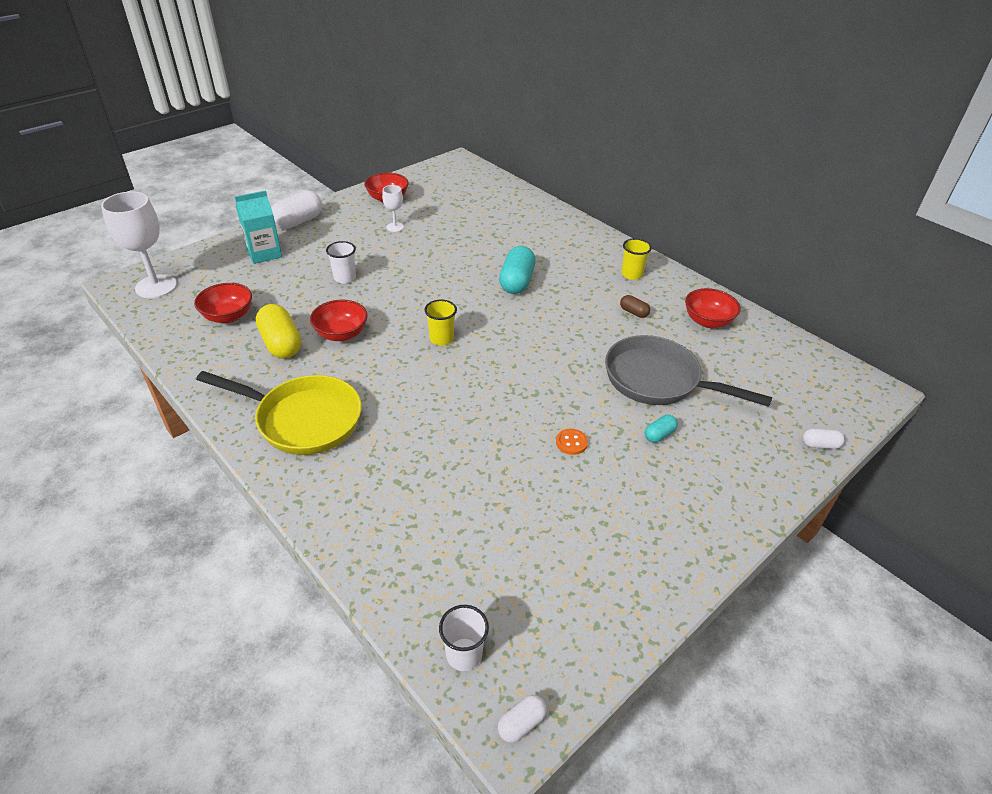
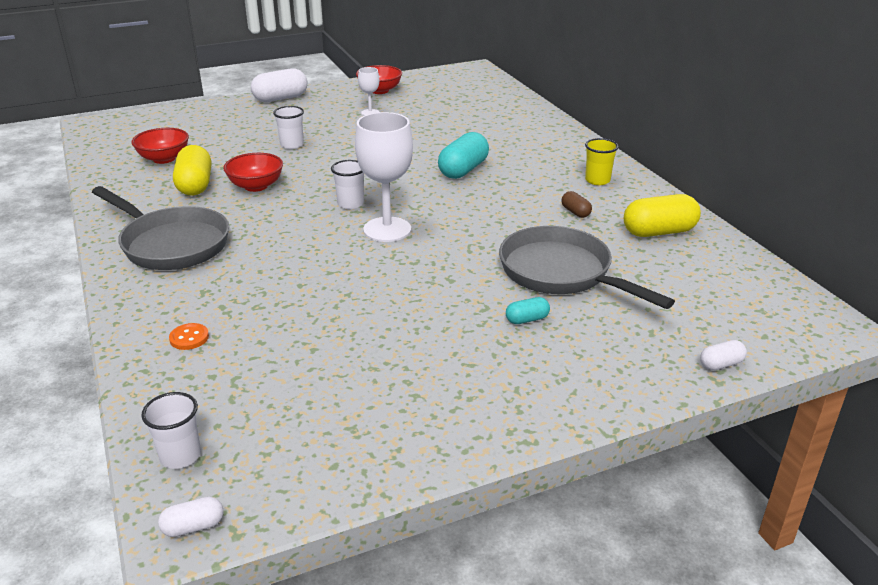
camera: 20 degrees right, 10 degrees down
white goblet [101,191,177,298] -> white goblet moved to [355,112,413,242]
yellow pan [196,371,362,455] -> grey pan [92,186,229,270]
turquoise carton [235,190,282,264] -> none
yellow cup [424,300,457,346] -> white cup [331,160,364,209]
orange button [556,429,588,455] -> orange button moved to [169,323,209,350]
red bowl [685,288,740,328] -> yellow capsule [624,194,701,237]
white capsule [803,429,845,449] -> white capsule turned 45 degrees counterclockwise [700,340,747,370]

